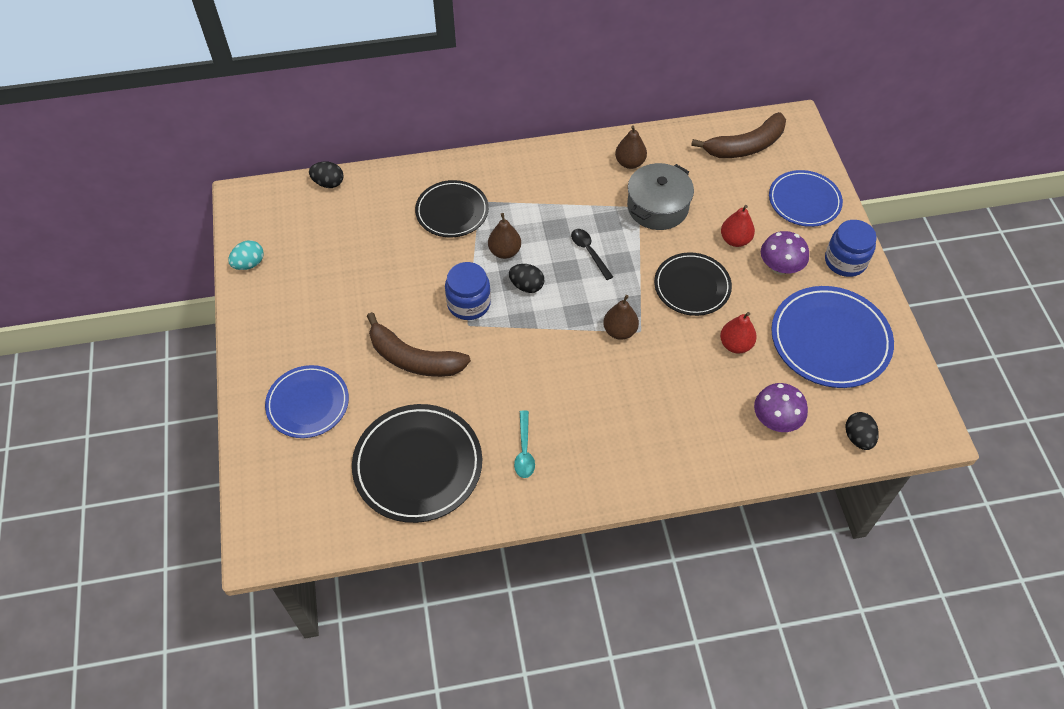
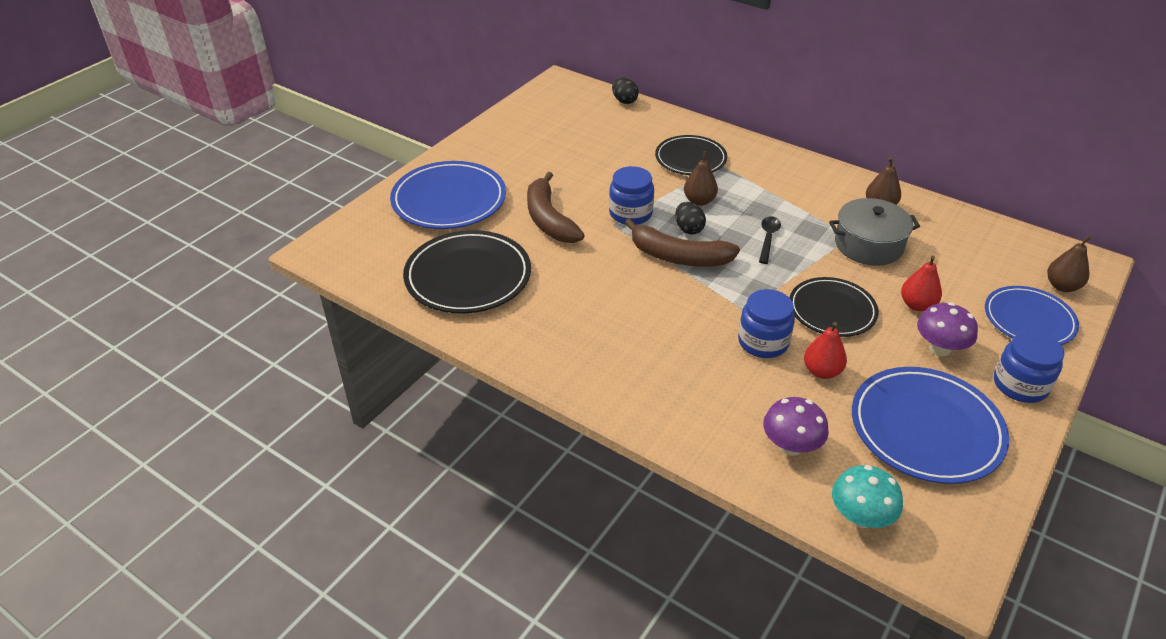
camera: 45 degrees right, 15 degrees down
turquoise egg [228,240,264,270] -> none
blue plate [265,365,349,438] -> blue plate [390,161,506,229], size x1.51
turquoise spoon [514,410,535,478] -> none
brown pear [603,295,639,340] -> brown pear moved to [1047,236,1091,292]
brown banana [691,112,786,158] -> brown banana moved to [625,218,740,267]
black egg [845,412,879,450] -> turquoise mushroom [832,465,903,528]
none -> blue jar [738,289,795,358]

